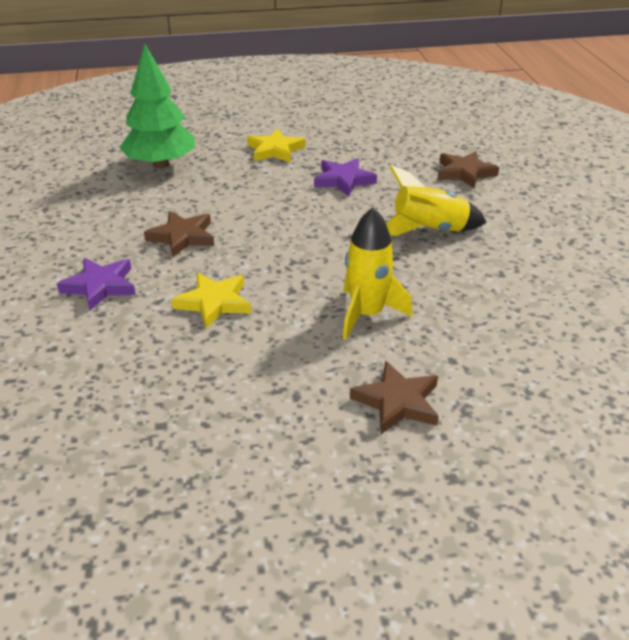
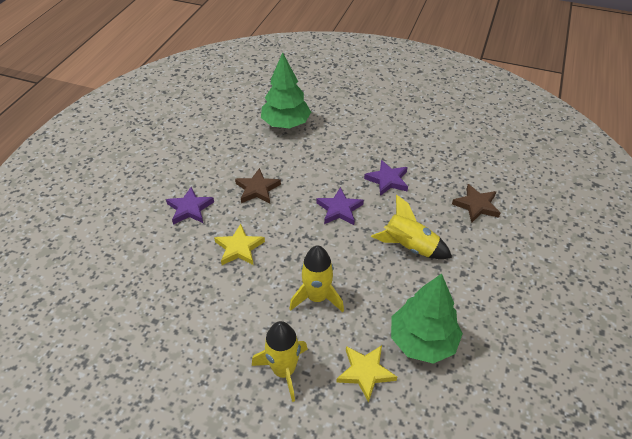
camera: 30 degrees right, 10 degrees up
yellow star [247,129,305,163] -> yellow star moved to [336,345,397,403]
brown star [350,361,439,434] -> yellow rocket [252,321,308,402]
none -> purple star [316,187,364,225]
none -> green tree [391,274,463,364]

